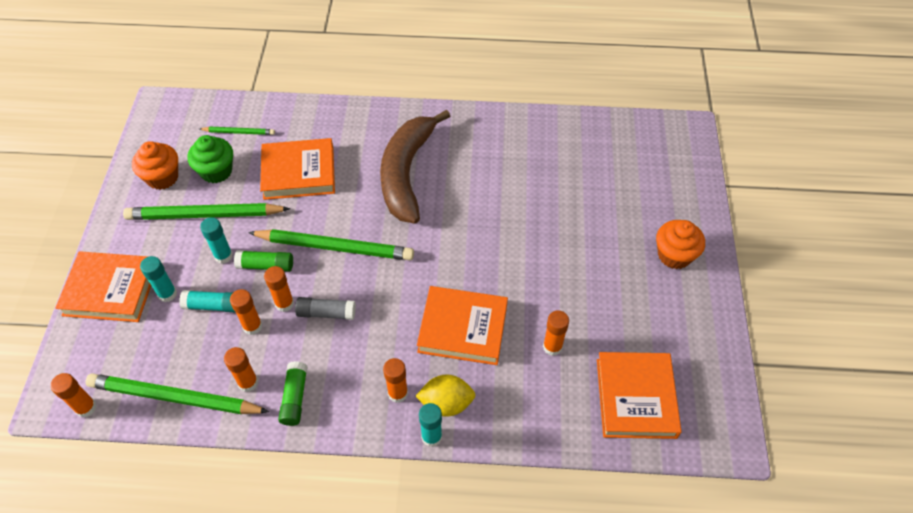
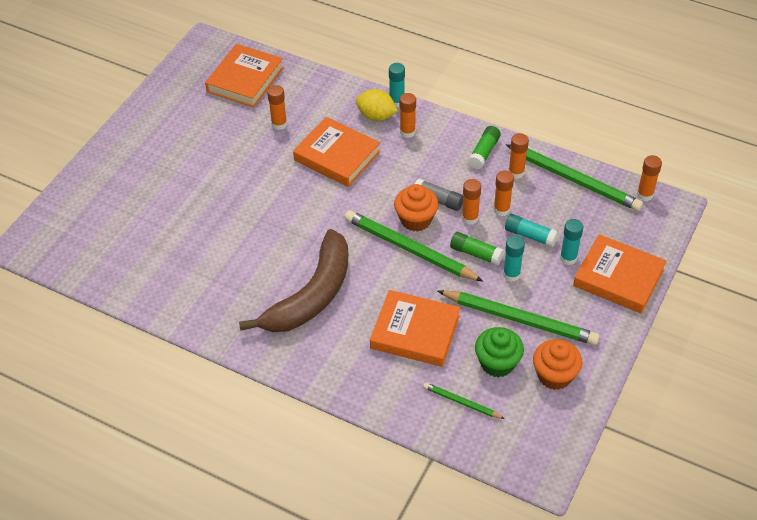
camera: 155 degrees left, 5 degrees down
orange cupcake [656,220,705,269] -> orange cupcake moved to [394,184,439,232]

